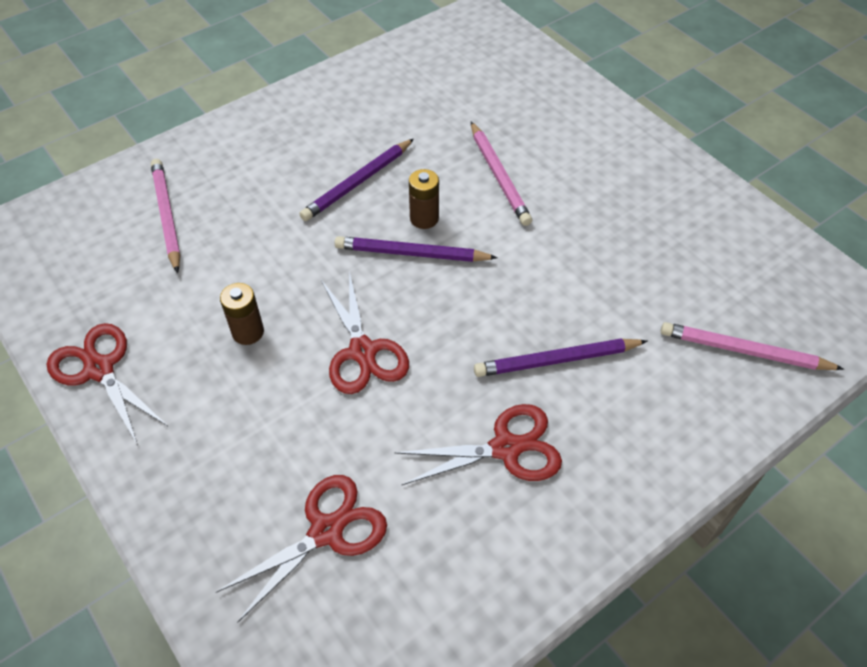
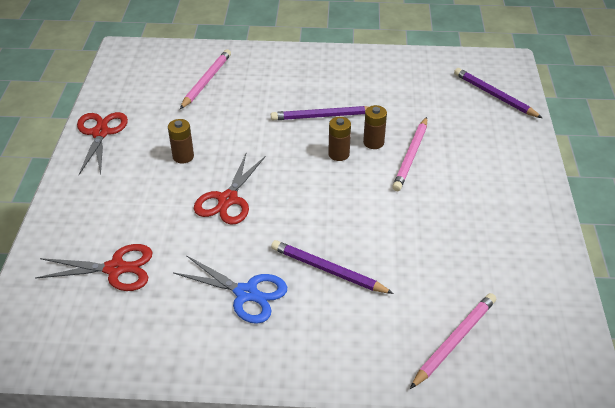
camera: 40 degrees right, 10 degrees down
purple pencil [335,236,498,262] -> purple pencil moved to [454,68,542,118]
red scissors [395,404,562,485] -> blue scissors [173,255,287,324]
pink pencil [661,322,844,370] -> pink pencil turned 75 degrees clockwise [410,293,496,389]
none -> brown battery [363,105,387,149]

